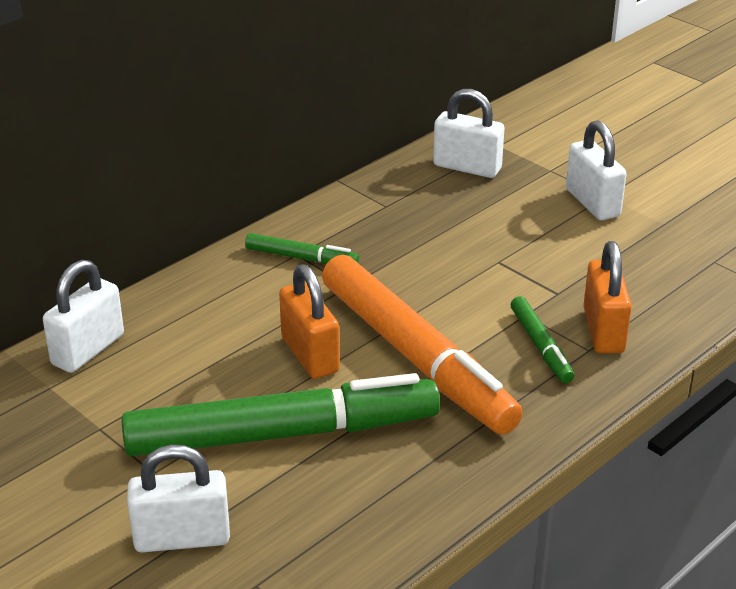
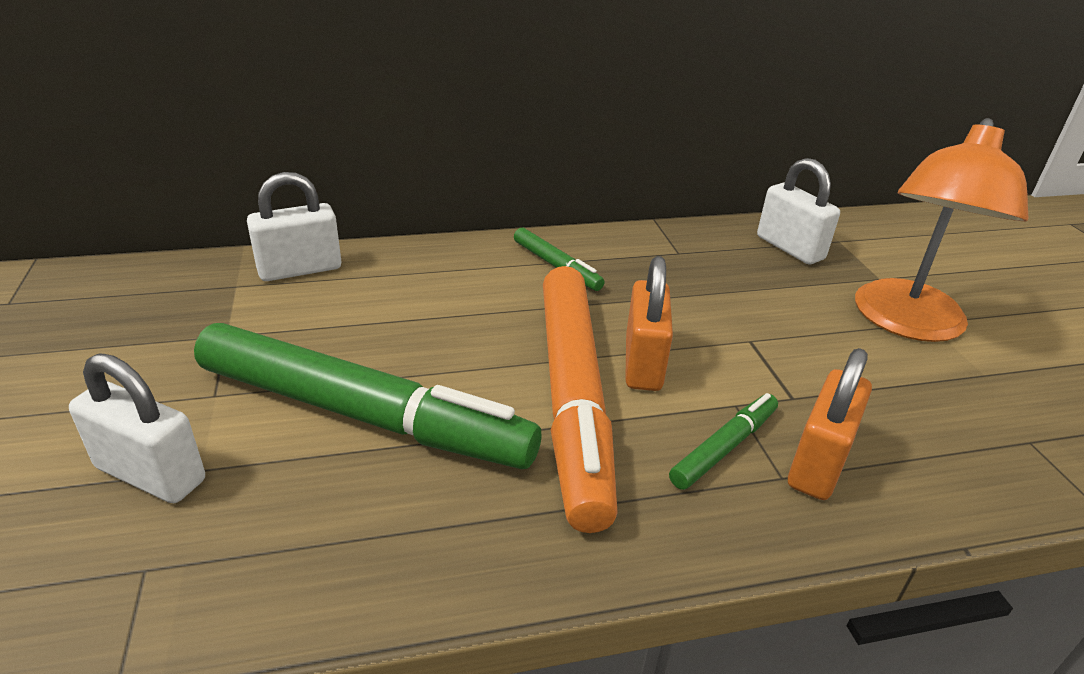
camera: 30 degrees right, 0 degrees up
orange padlock [279,264,340,379] -> orange padlock moved to [625,256,673,391]
green marker [511,296,574,383] -> green marker turned 150 degrees counterclockwise [669,393,778,490]
white padlock [566,120,627,220] -> orange lamp [855,118,1028,342]

